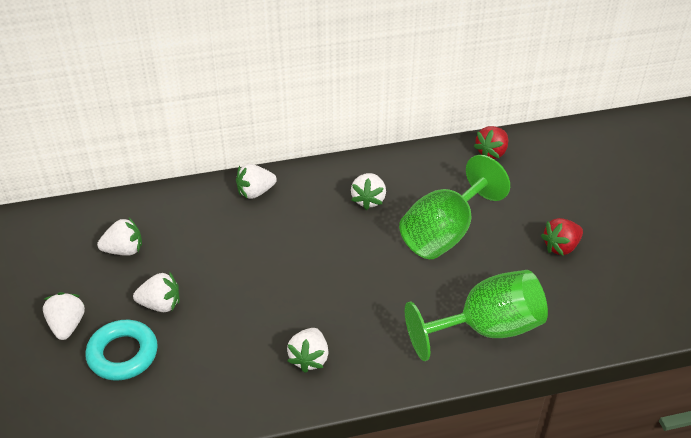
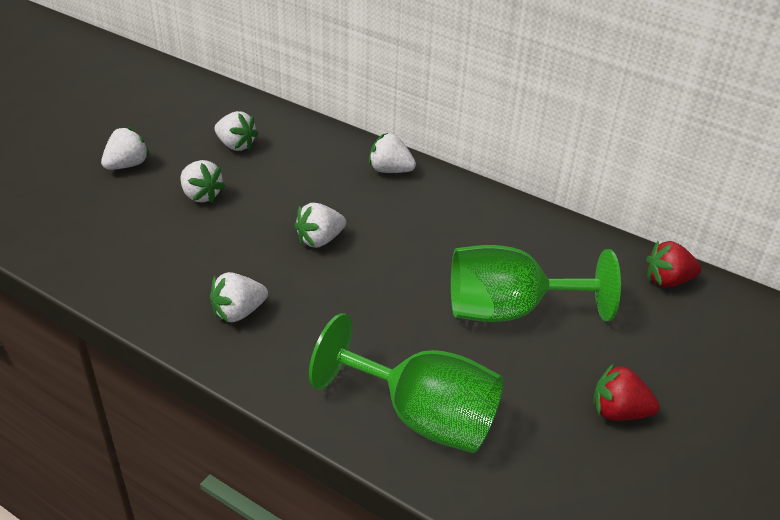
camera: 45 degrees right, 5 degrees down
turquoise ring [85,320,158,381] -> none
white strawberry [351,173,386,210] -> white strawberry moved to [294,203,346,248]

